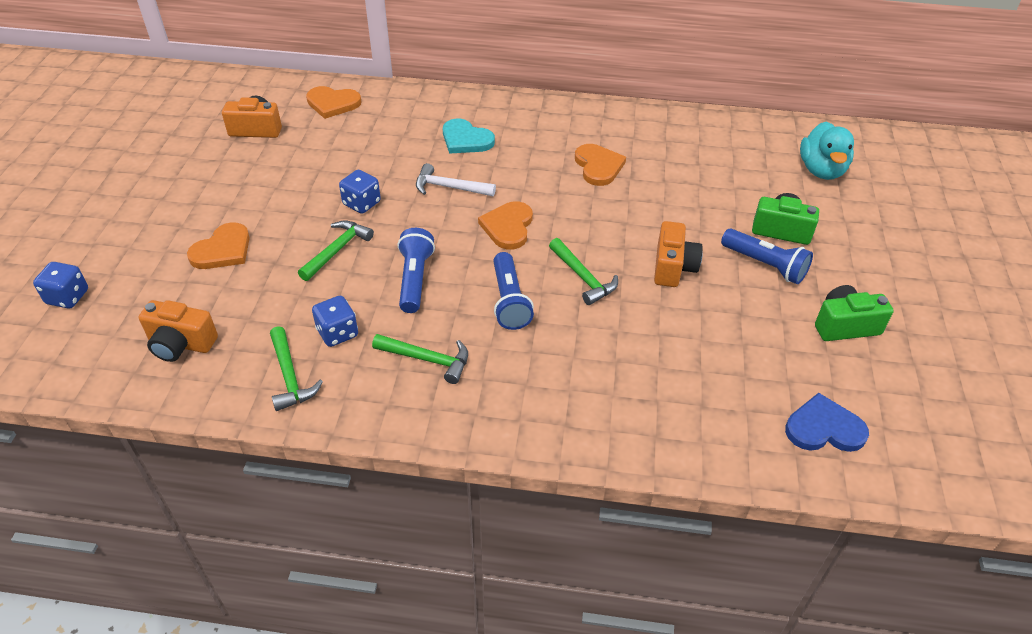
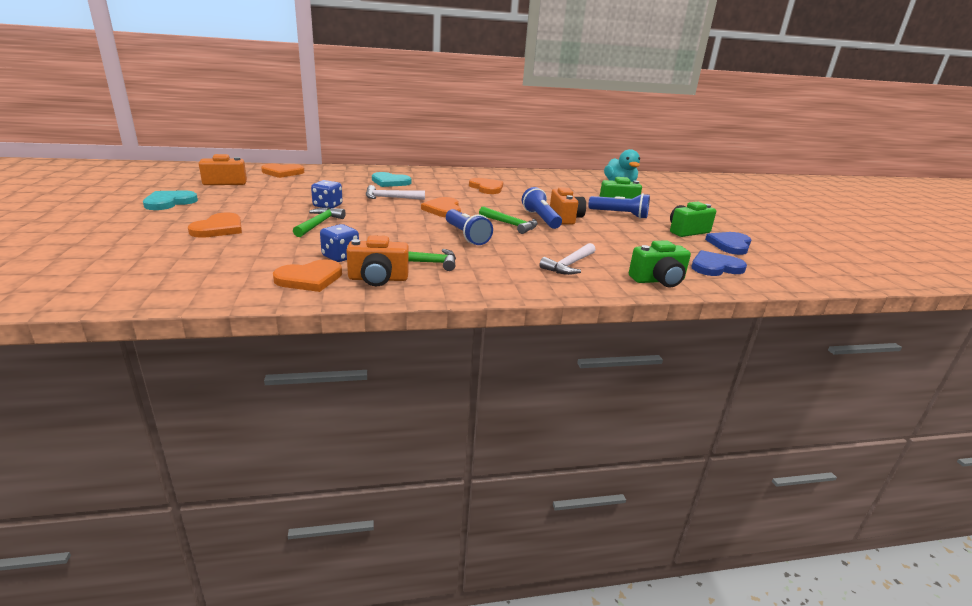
camera: 20 degrees left, 20 degrees down
blue dice [33,262,88,308] -> none
orange camera [139,300,218,362] -> orange camera moved to [346,235,409,286]
green hammer [270,326,323,411] -> orange heart [273,259,342,292]
blue flashlight [398,228,435,313] -> blue flashlight moved to [522,187,562,229]
none -> turquoise heart [143,190,198,210]
none -> white hammer [540,243,595,275]
none -> green camera [629,240,691,288]
none -> blue heart [705,232,751,255]

